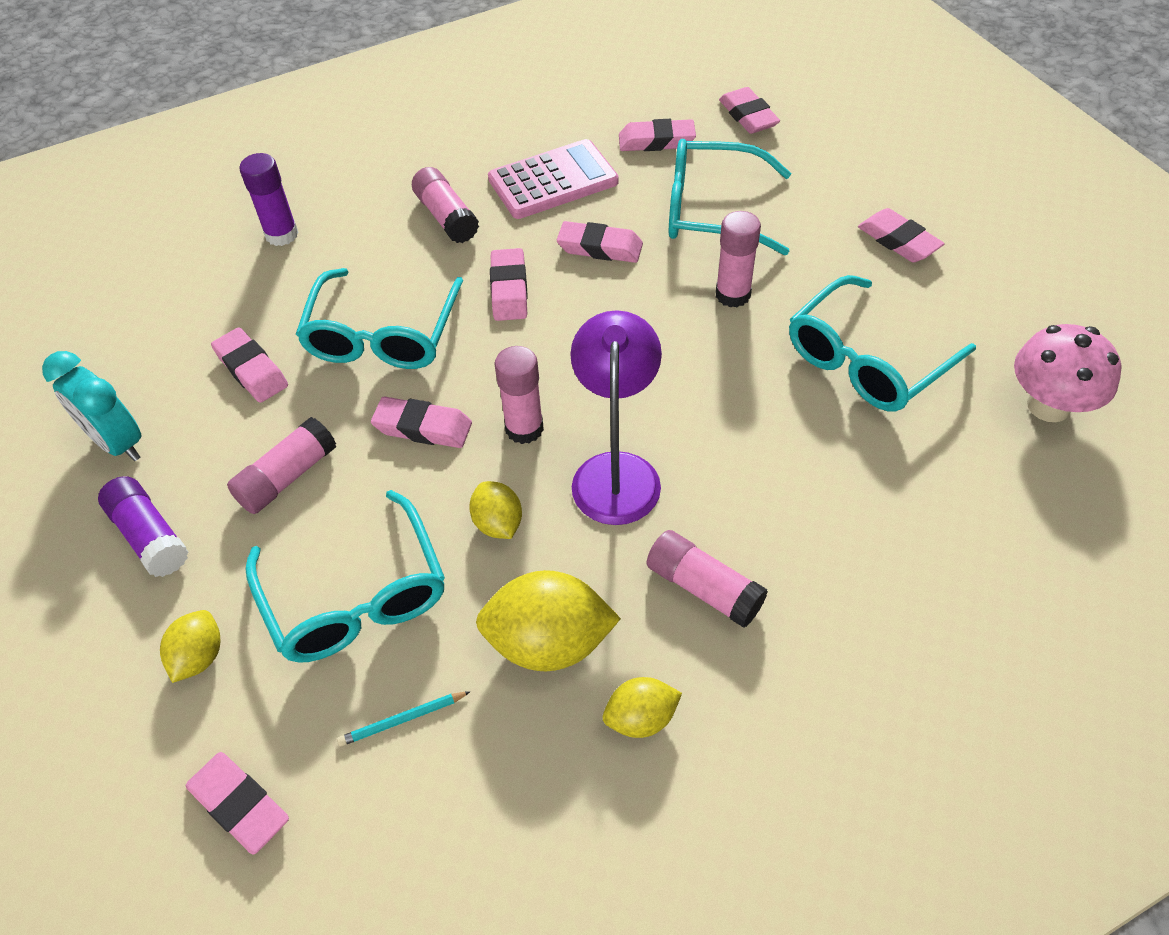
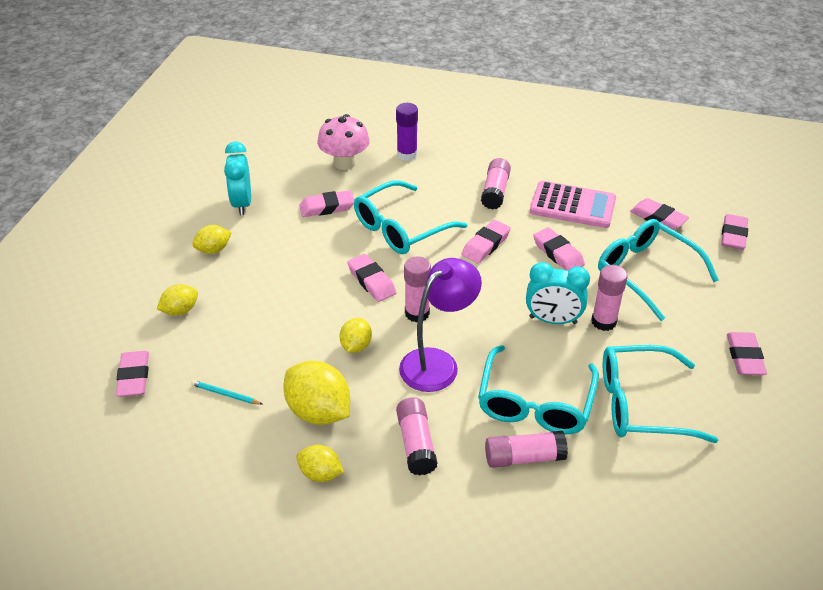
camera: 40 degrees right, 10 degrees down
purple glue stick [98,476,188,577] -> yellow lemon [192,225,232,254]
pink eraser [211,328,288,403] -> pink eraser turned 75 degrees clockwise [299,190,354,217]
pink glue stick [227,417,336,514] -> pink glue stick moved to [485,431,568,468]
turquoise glasses [246,490,445,663] -> turquoise glasses moved to [478,345,599,434]
pink mushroom [1014,324,1122,422] -> pink mushroom moved to [317,114,370,170]
none -> turquoise clock [526,262,590,324]

